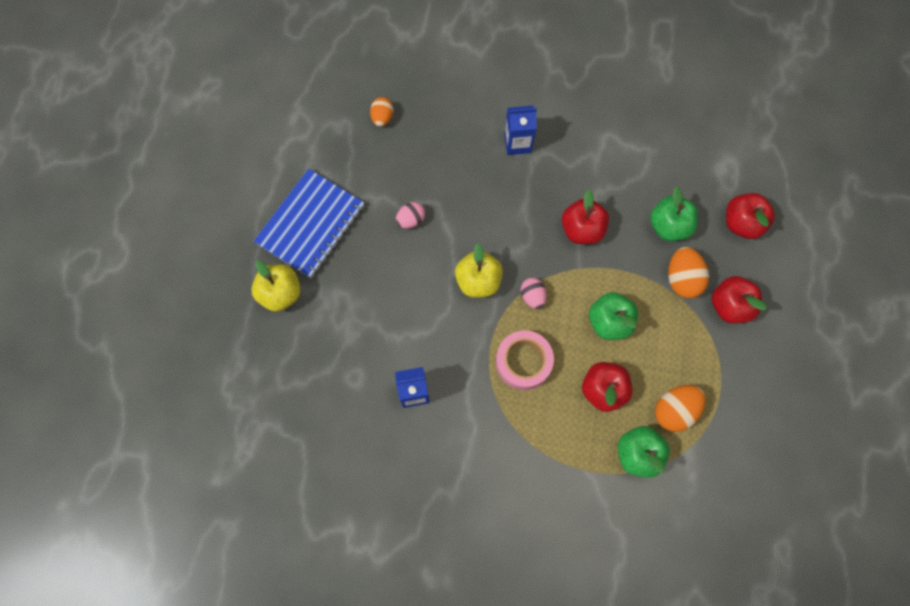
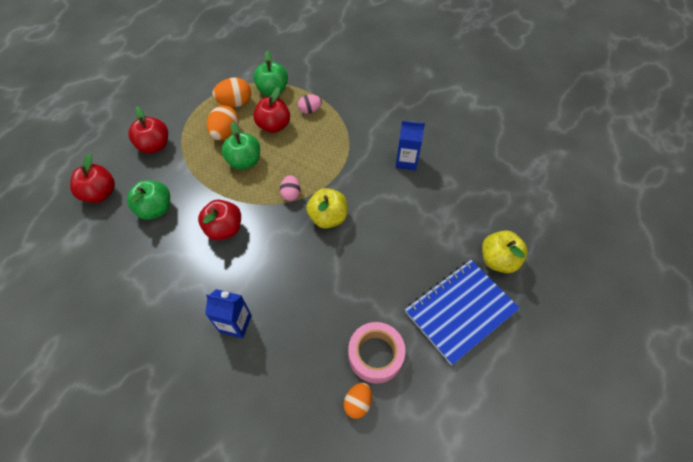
camera: 160 degrees left, 15 degrees down
pink egg [395,202,425,228] -> pink egg moved to [298,94,322,114]
pink tape [496,330,554,390] -> pink tape moved to [348,322,406,384]
orange egg [668,247,709,298] -> orange egg moved to [207,105,239,140]

